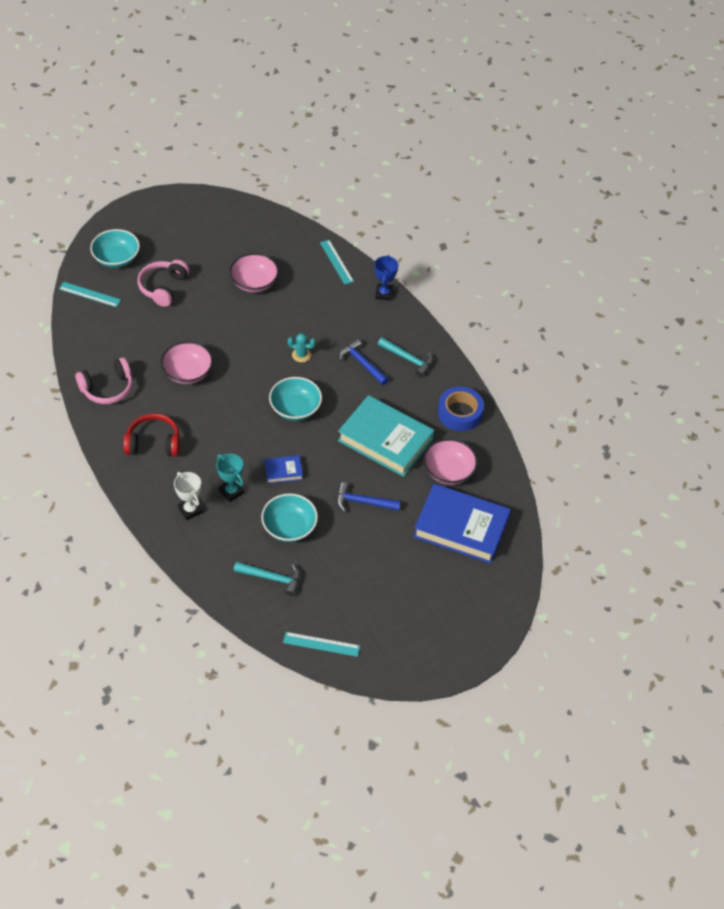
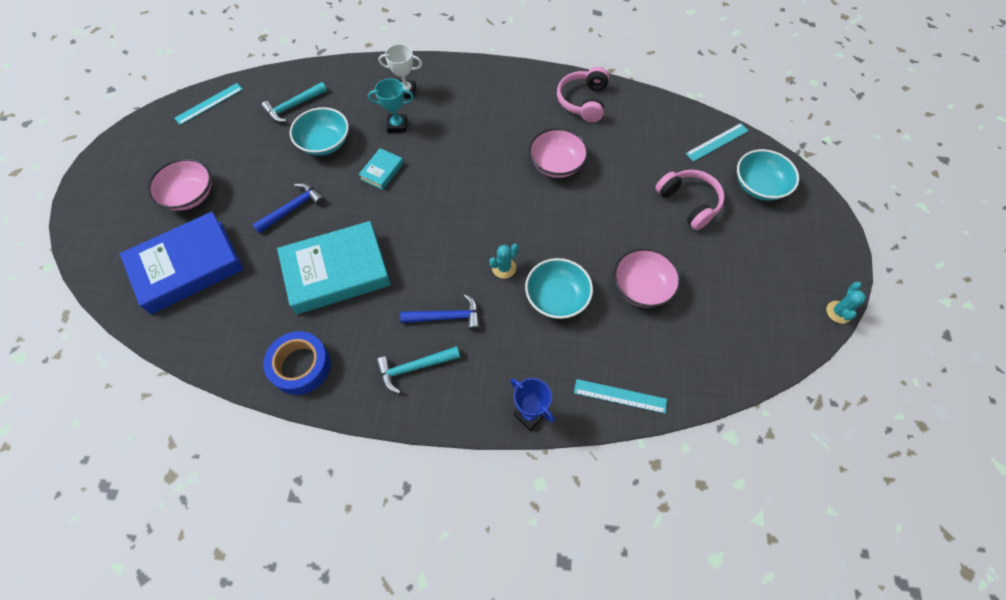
camera: 130 degrees right, 10 degrees up
red headphones [123,413,180,457] -> none
blue book [265,456,303,483] -> turquoise book [358,148,403,190]
turquoise bowl [269,377,322,421] -> turquoise bowl moved to [525,258,593,319]
pink bowl [423,439,478,485] -> pink bowl moved to [148,158,211,211]
none -> turquoise cactus [826,282,866,324]

